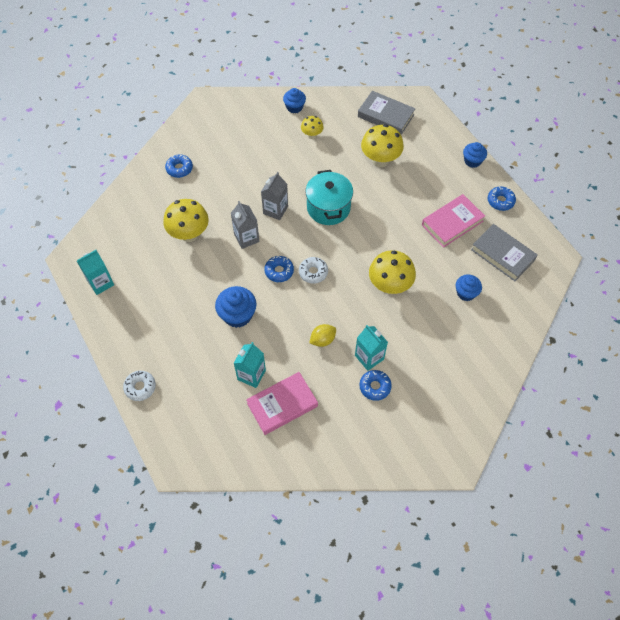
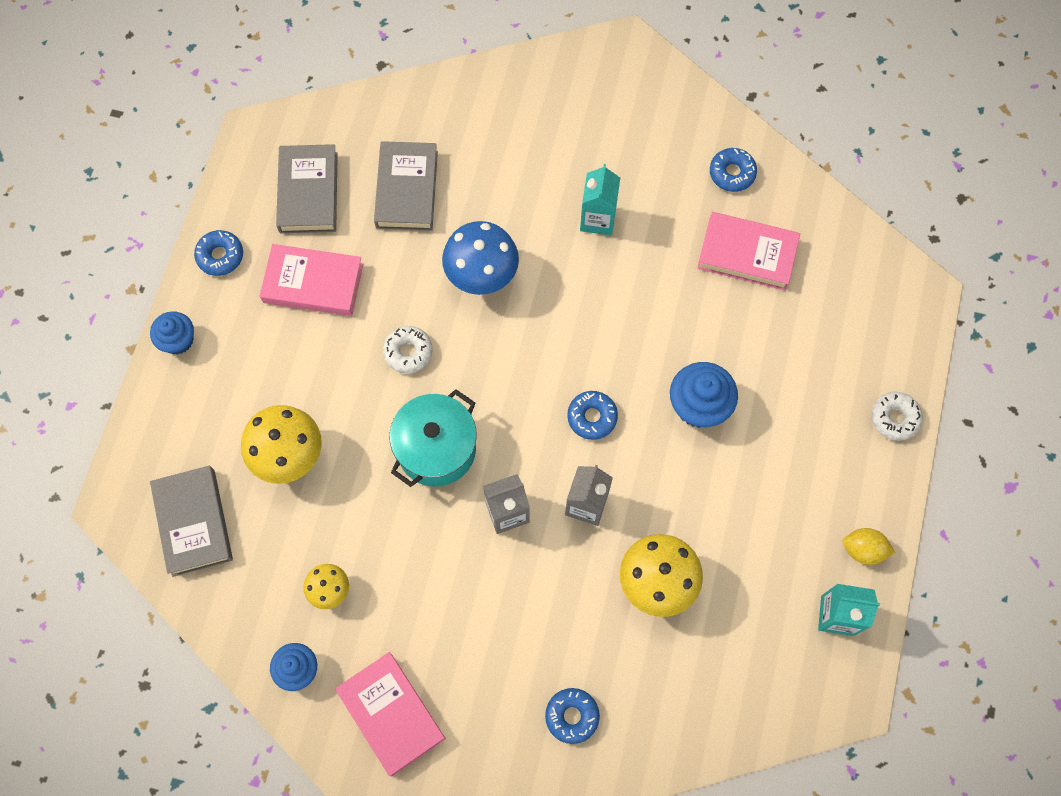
camera: 135 degrees left, 10 degrees up
turquoise carton [234,342,266,388] -> none
white donut [299,257,328,284] -> white donut moved to [383,326,433,373]
yellow lemon [310,324,336,347] -> yellow lemon moved to [843,528,895,565]
blue donut [360,370,392,401] -> blue donut moved to [710,148,757,192]
yellow mushroom [369,250,416,294] -> blue mushroom [442,221,519,295]
blue cupcake [456,274,482,301] -> grey book [374,141,438,231]
none -> pink book [335,652,446,776]

